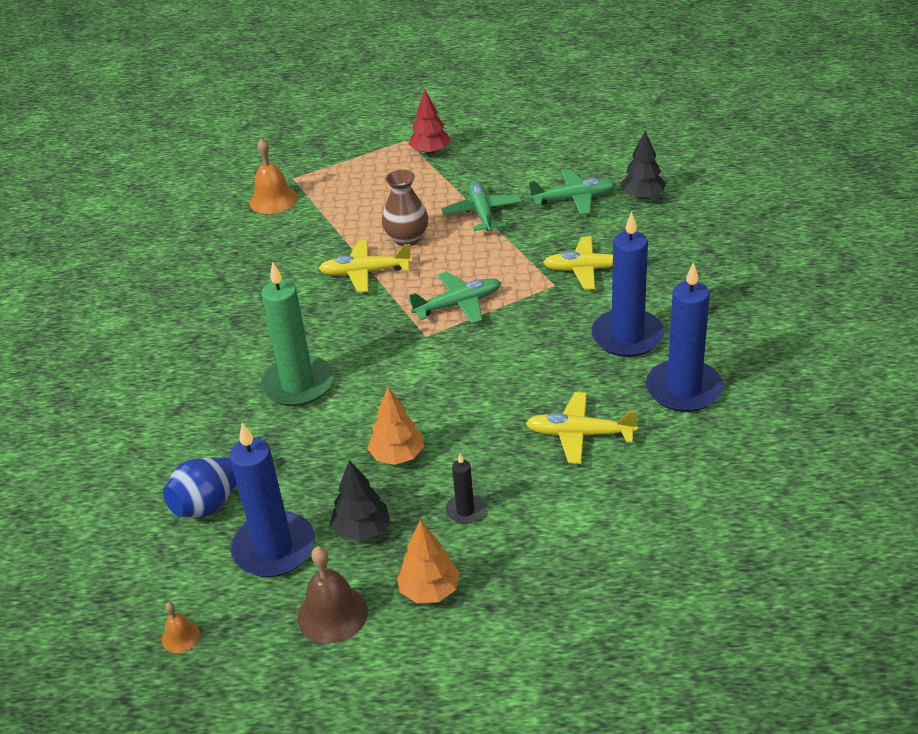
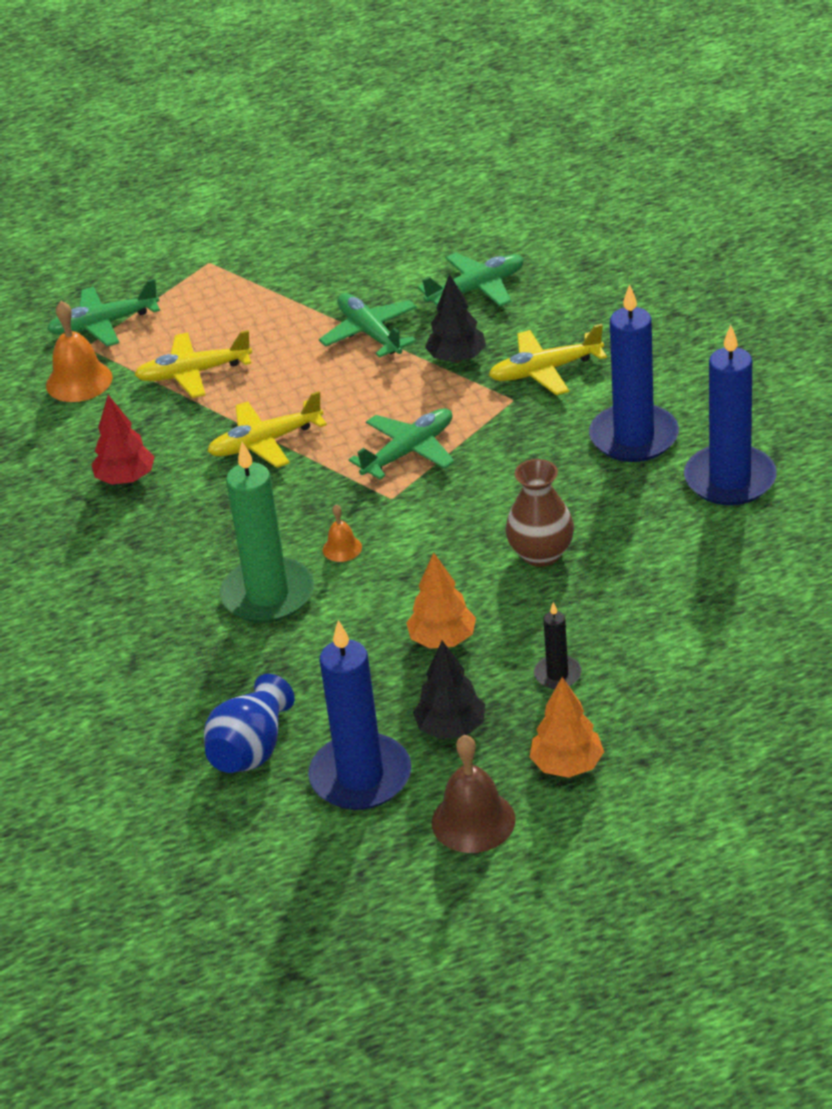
camera: 20 degrees left, 0 degrees up
orange bell [162,602,200,653] -> orange bell moved to [323,504,362,562]
brown vase [382,170,428,246] -> brown vase moved to [505,459,574,567]
red tree [409,89,451,154] -> red tree moved to [91,395,155,485]
yellow plane [525,392,638,464] -> yellow plane moved to [134,330,252,398]
black tree [620,131,666,199] -> black tree moved to [425,274,486,363]
none -> green plane [47,279,160,347]

